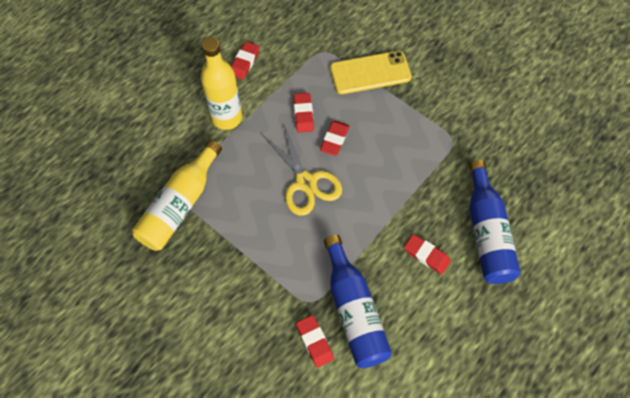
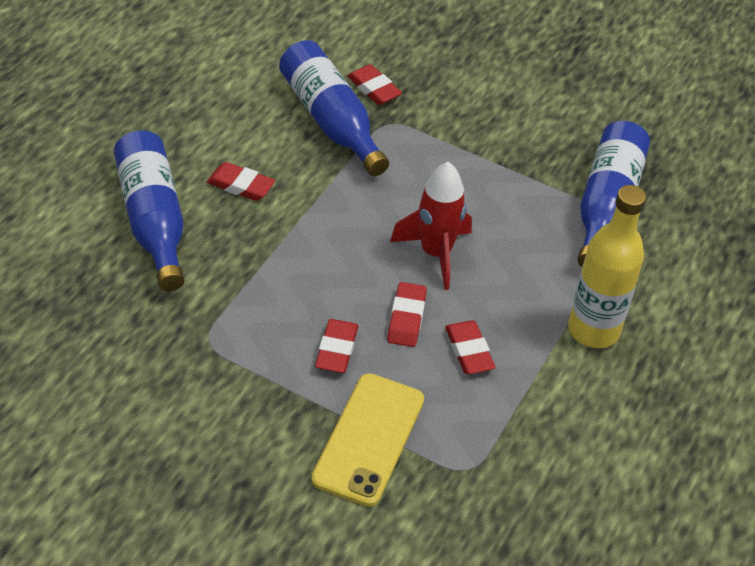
camera: 165 degrees right, 15 degrees down
yellow bottle [132,140,222,251] -> blue bottle [577,121,650,267]
red eraser [231,42,259,80] -> red eraser moved to [315,319,358,373]
yellow scissors [261,124,342,216] -> red rocket [390,162,472,290]
yellow phone [330,51,412,94] -> yellow phone turned 45 degrees counterclockwise [311,373,424,507]

